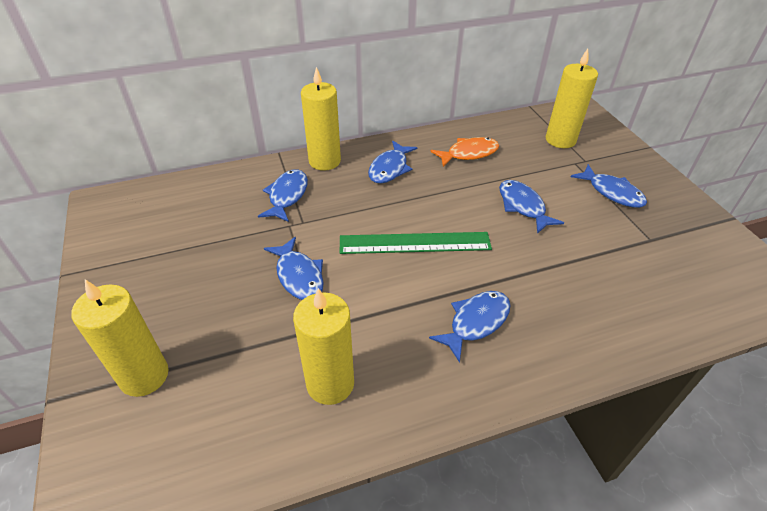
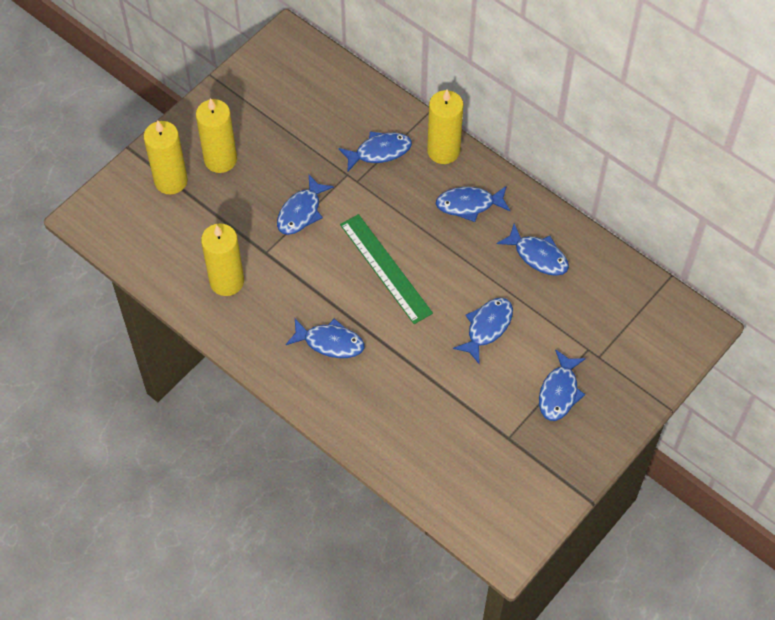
camera: 60 degrees right, 15 degrees up
orange fish [430,137,499,167] -> blue fish [497,224,569,276]
yellow candle [546,49,598,148] -> yellow candle moved to [196,98,237,173]

